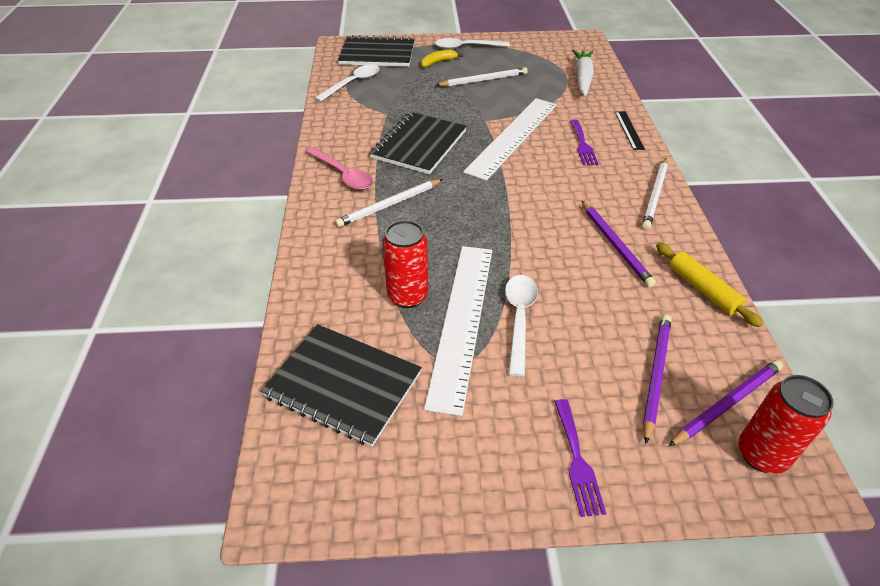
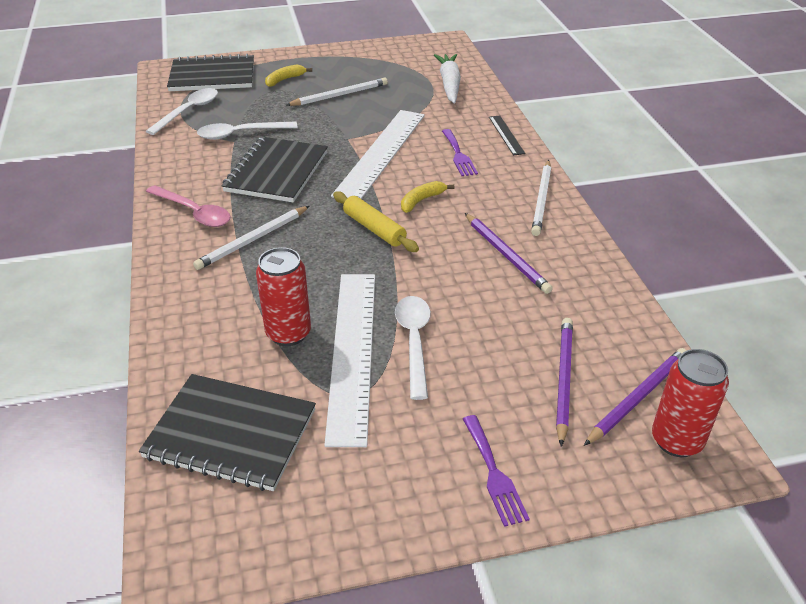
camera: 10 degrees left, 5 degrees down
white spoon [435,38,510,50] -> white spoon moved to [197,121,298,140]
yellow rolling pin [656,243,763,327] -> yellow rolling pin moved to [333,191,419,252]
none -> yellow banana [401,181,454,213]

